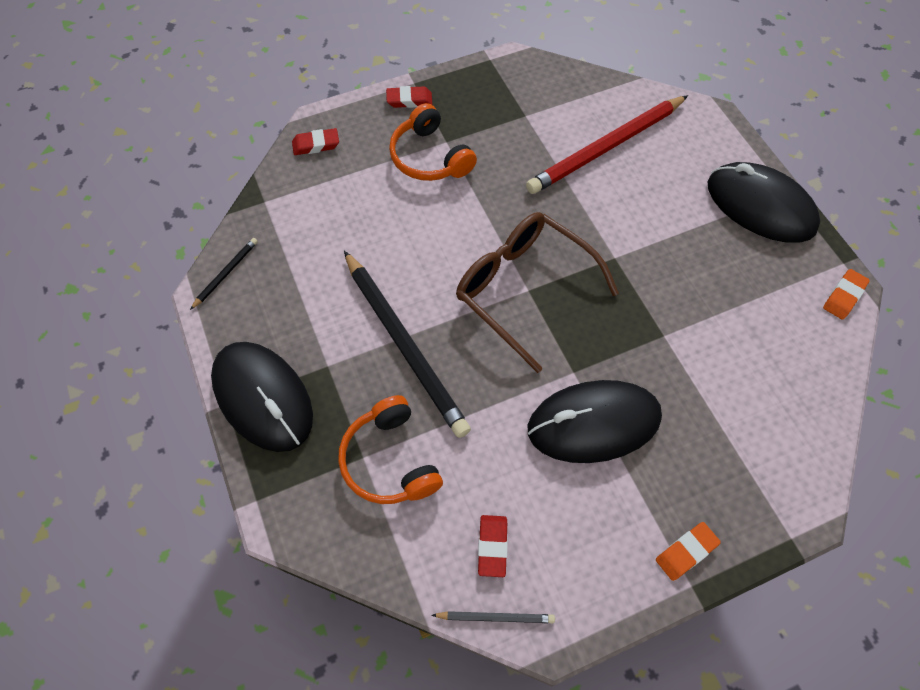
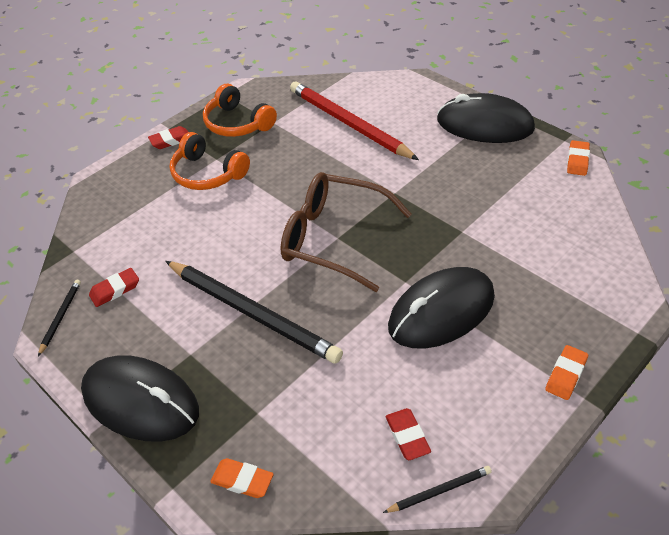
camera: 20 degrees left, 15 degrees down
red eraser [292,128,339,155] -> red eraser moved to [89,268,139,307]
orange headphones [338,395,443,504] -> orange headphones moved to [203,84,277,137]
red pencil [526,95,688,194] -> red pencil turned 105 degrees clockwise [290,81,419,160]
none -> orange eraser [210,458,274,498]

